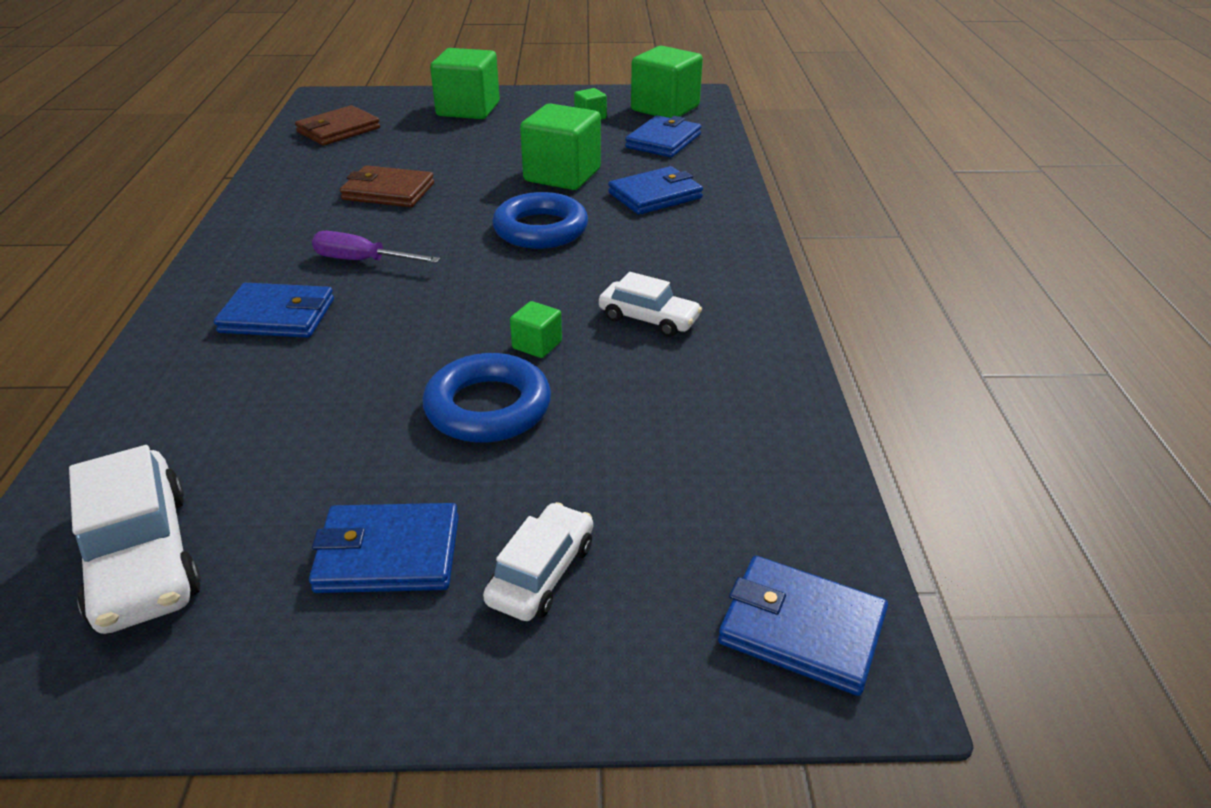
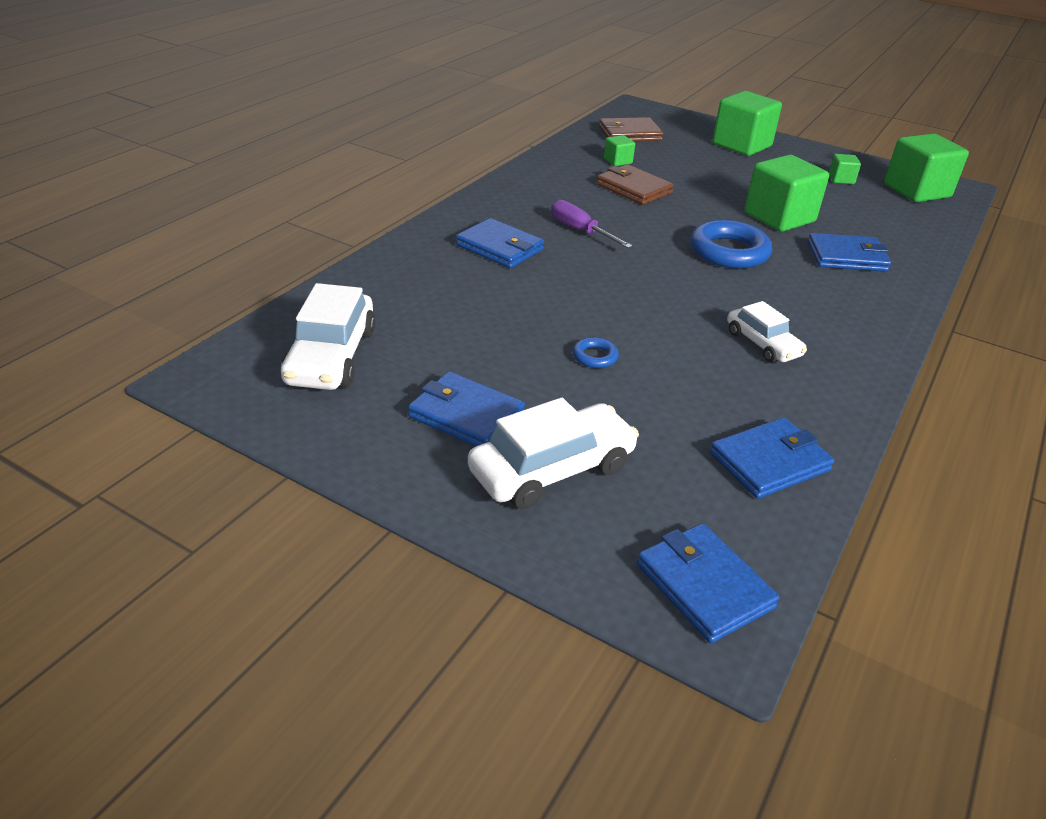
camera: 30 degrees right, 0 degrees up
blue ring [423,353,551,443] -> blue ring [573,337,619,368], size x0.47
white car [483,502,593,621] -> white car [468,397,639,509], size x1.60
green cube [510,301,562,358] -> green cube moved to [604,135,635,166]
blue wallet [625,115,701,157] -> blue wallet moved to [710,417,835,499]

